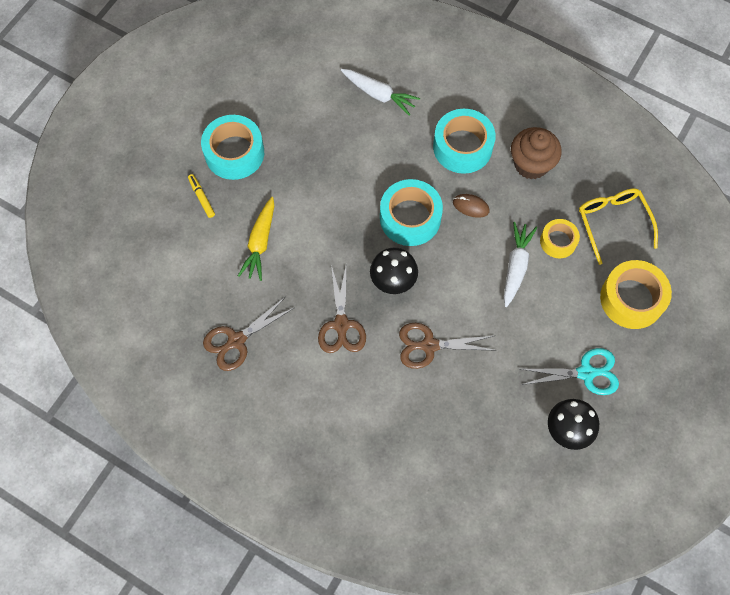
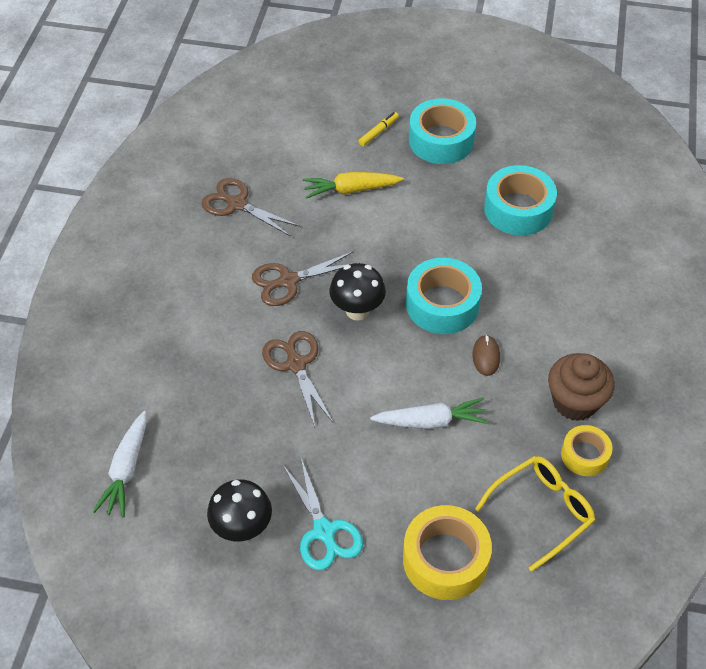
camera: 70 degrees right, 15 degrees down
white carrot [341,69,420,116] -> white carrot moved to [93,411,147,517]
turquoise tape [433,109,496,174] -> turquoise tape moved to [484,165,557,236]
yellow tape [540,219,580,258] -> yellow tape moved to [561,425,612,476]

